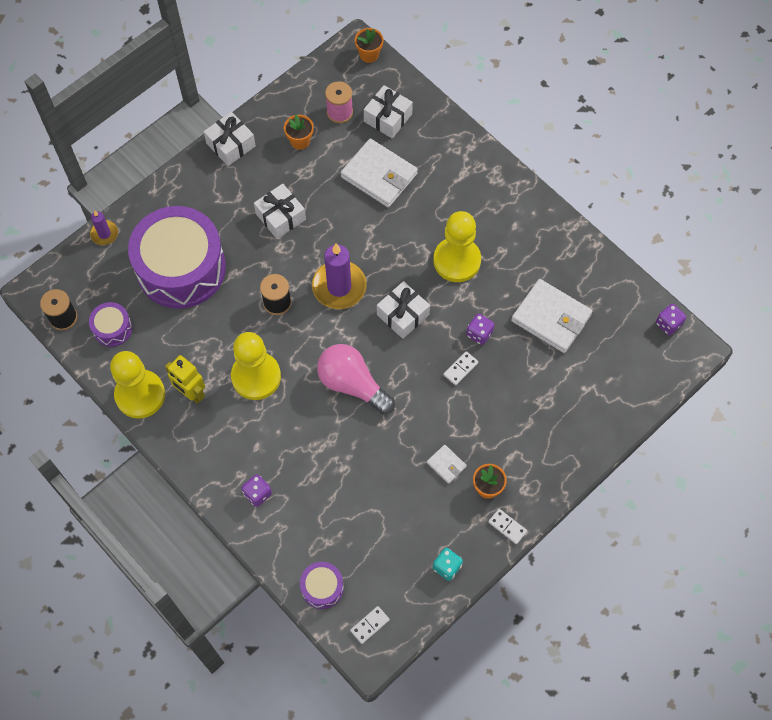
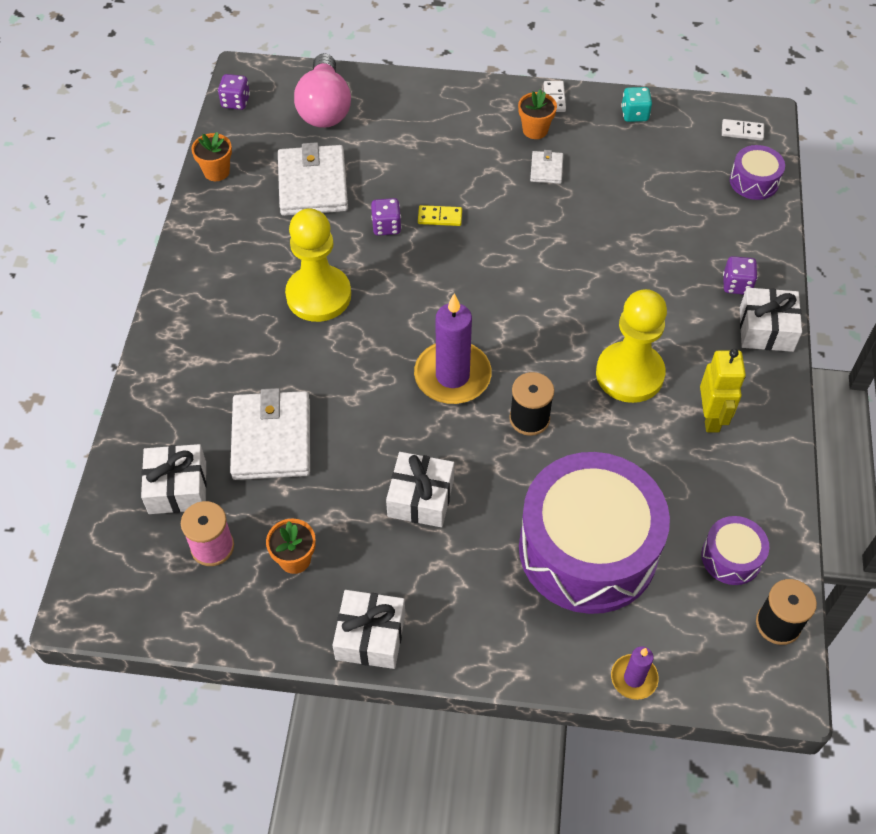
camera: 130 degrees left, 10 degrees down
yellow pawn [110,351,165,419] -> none
pink light bulb [317,344,395,414] -> pink light bulb moved to [294,53,351,128]
orange flower pot [355,28,383,63] -> orange flower pot moved to [191,132,232,181]
white gift [377,281,430,339] -> white gift moved to [740,288,802,352]
white domino [444,351,478,386] -> yellow domino [418,205,462,226]

